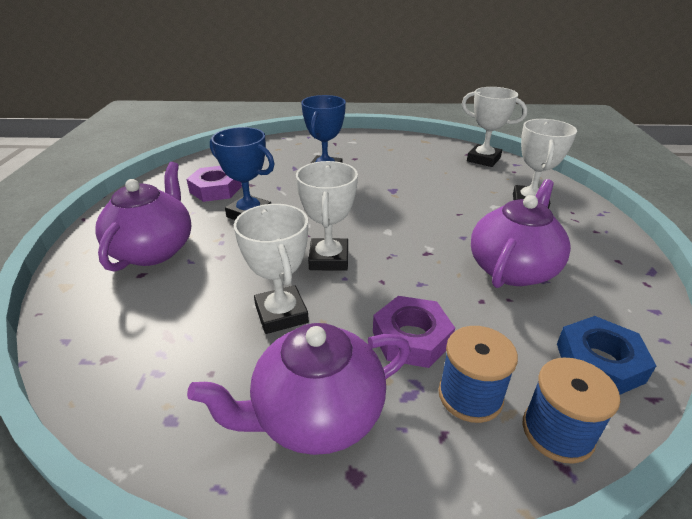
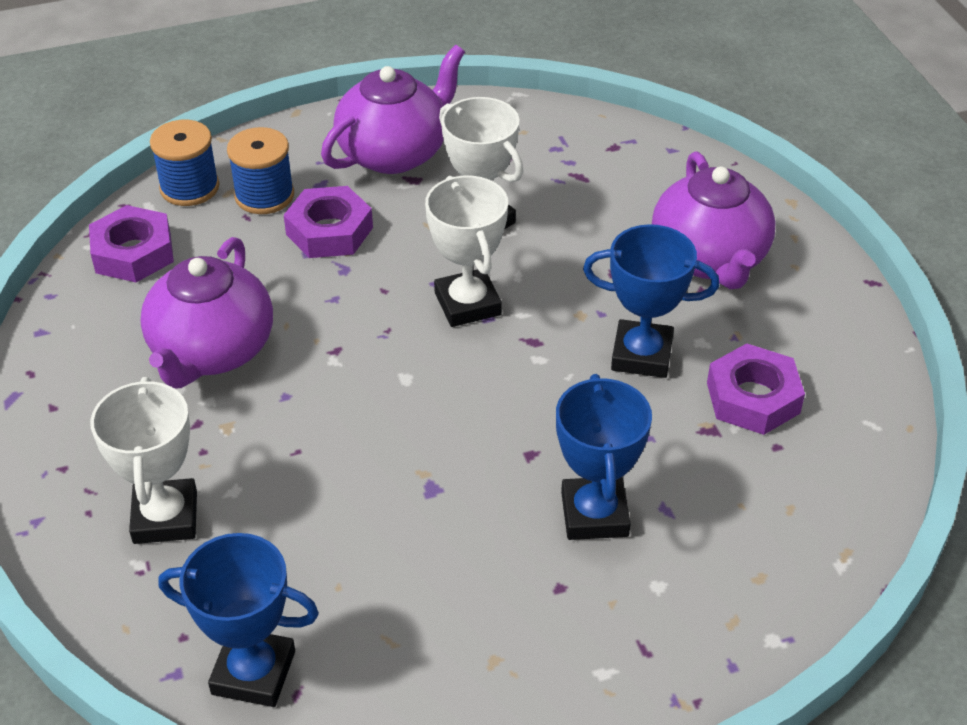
camera: 160 degrees right, 10 degrees up
white trophy [462,87,527,167] -> blue trophy [158,533,319,707]
blue nut [557,316,656,395] -> purple nut [89,205,174,282]

